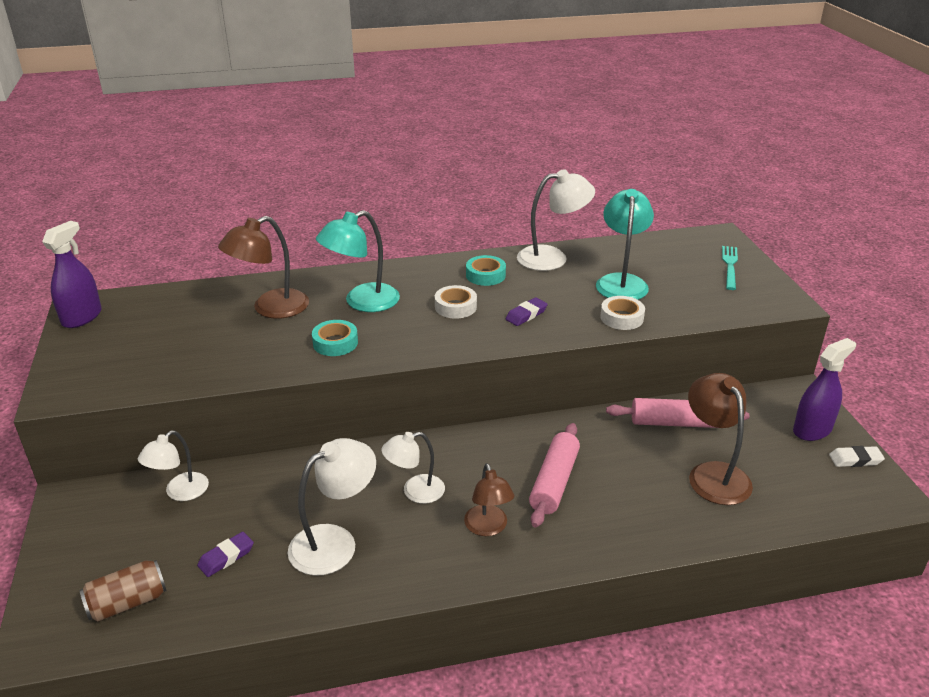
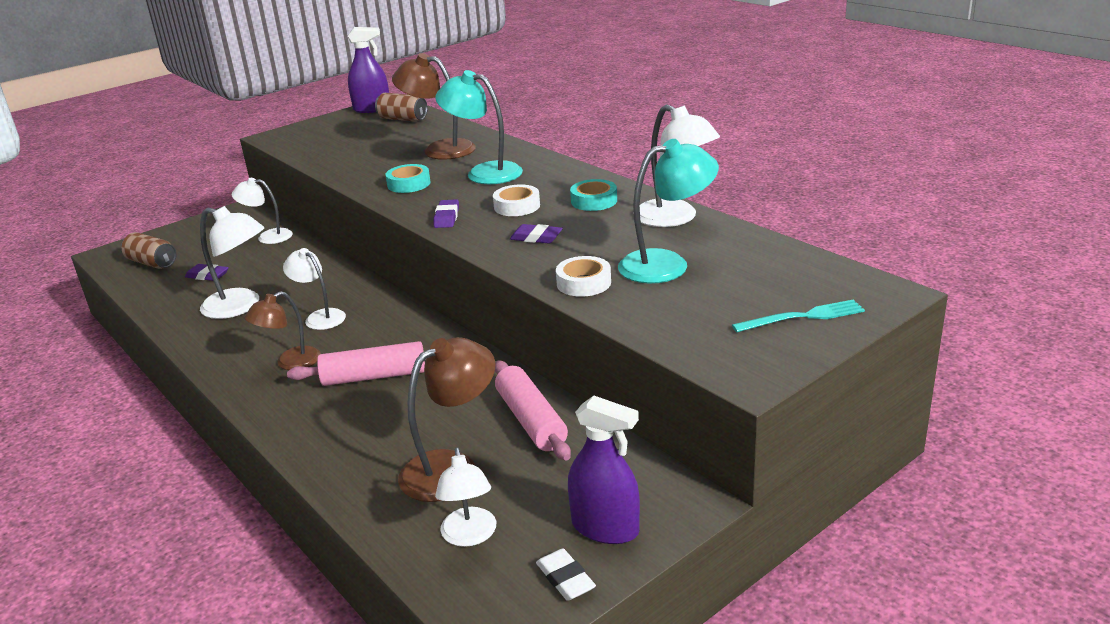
camera: 65 degrees right, 5 degrees down
none -> brown can [375,93,428,122]
none -> purple eraser [434,199,459,228]
none -> white lamp [435,447,496,547]

